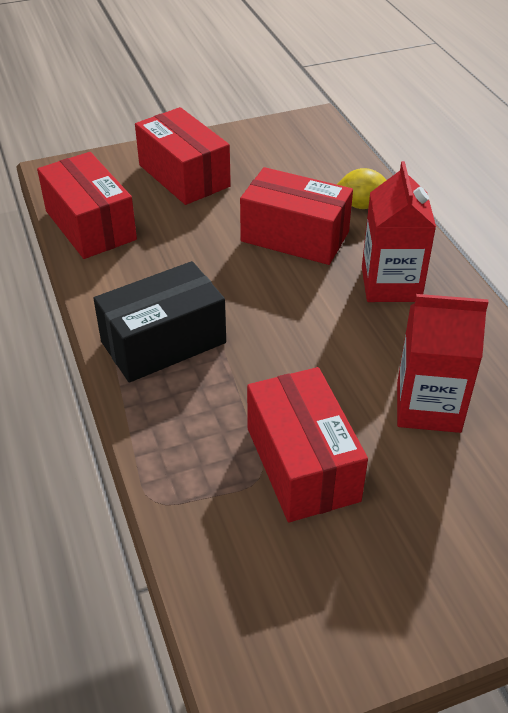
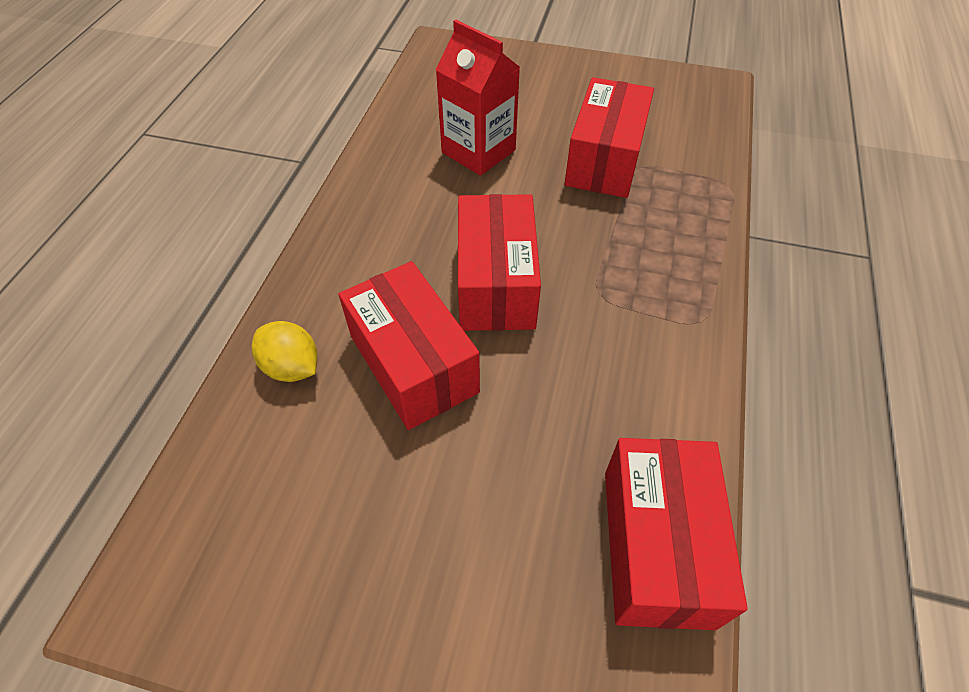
camera: 145 degrees left, 10 degrees up
black box [93,261,226,383] -> none
red box [135,107,231,205] -> red box moved to [458,194,541,331]
red carton [362,161,436,302] -> none

